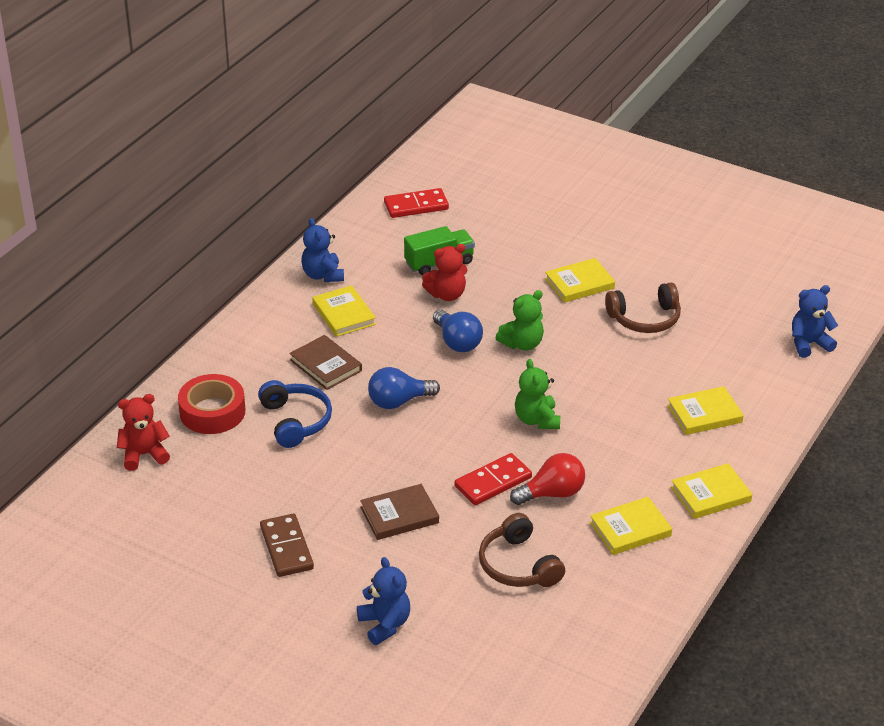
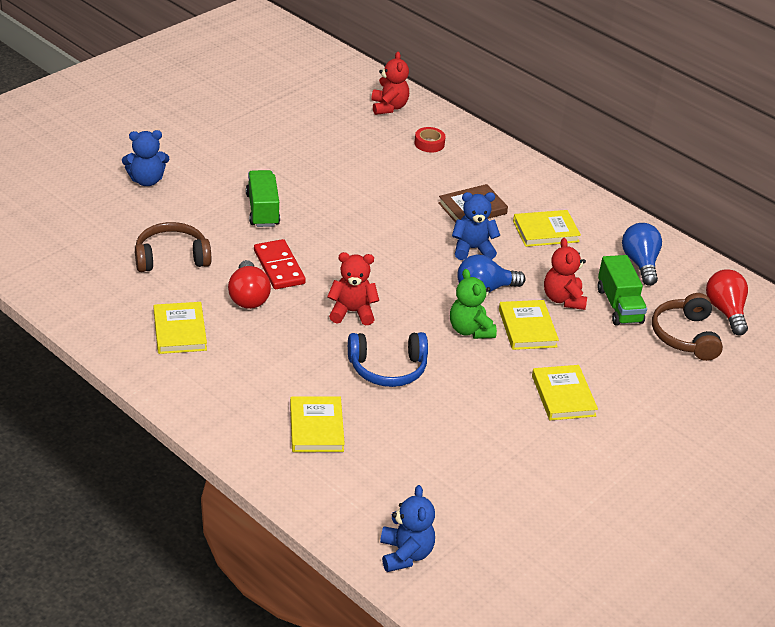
camera: 100 degrees right, 0 degrees up
red tape [178,374,245,434] -> red tape [414,127,446,152], size x0.54
blue headphones [258,380,332,448] -> blue headphones moved to [348,332,428,387]
brown domino [260,514,314,577] -> none
blue teddy bear [301,218,344,282] -> blue teddy bear moved to [452,192,500,260]
brown book [360,484,439,540] -> green truck [246,170,280,227]
blue light bulb [368,367,440,409] -> blue light bulb moved to [622,223,662,286]
red domino [384,188,449,218] -> red light bulb [706,269,748,335]
green teddy bear [515,359,560,429] -> red teddy bear [327,252,379,326]
brown headphones [605,283,681,333] -> brown headphones moved to [652,293,723,361]
yellow book [671,463,752,519] -> yellow book moved to [499,300,559,350]

